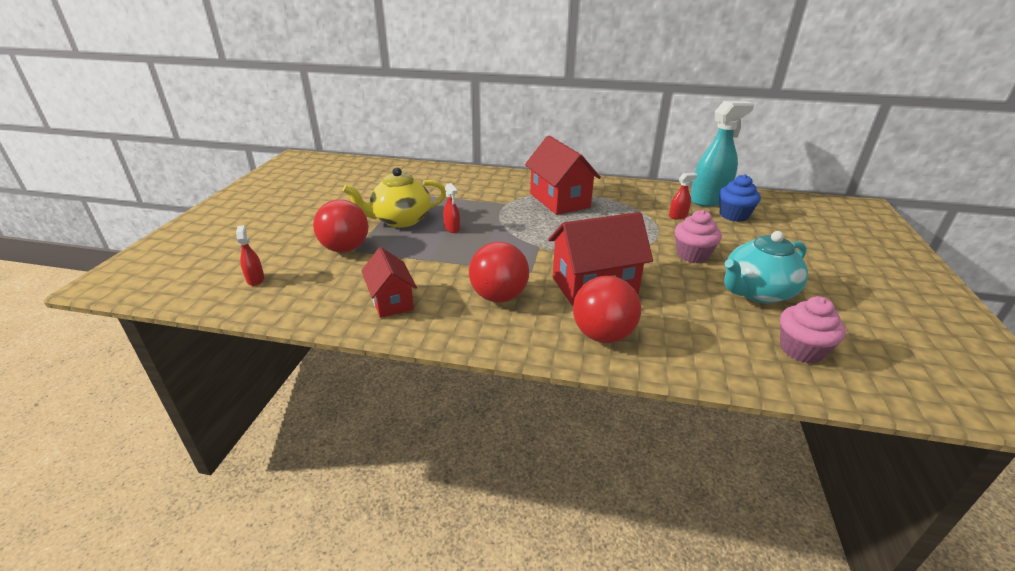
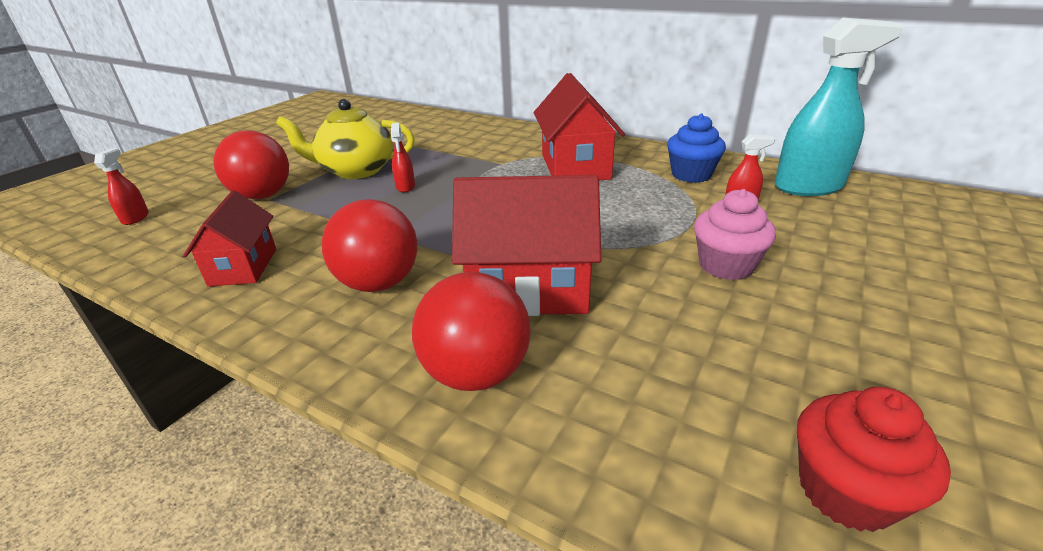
camera: 20 degrees right, 0 degrees up
blue cupcake [719,174,761,222] -> blue cupcake moved to [667,114,726,183]
turquoise teapot [724,231,808,304] -> none
pink cupcake [780,296,846,364] -> red cupcake [797,387,951,532]

